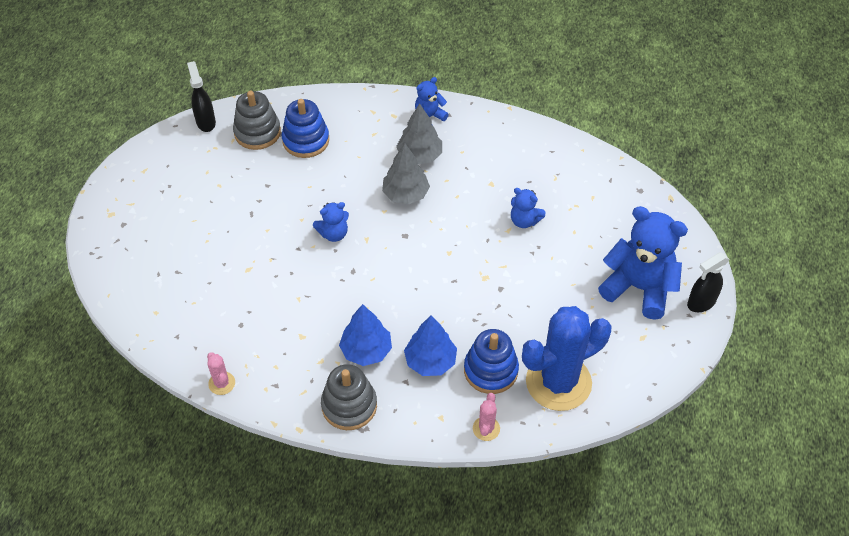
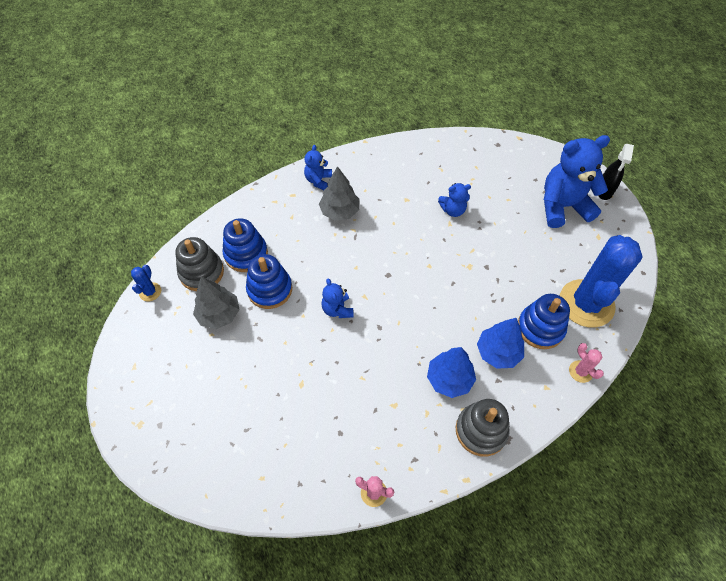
camera: 40 degrees left, 5 degrees up
black spray bottle [187,61,216,132] -> blue cactus [131,265,161,301]
blue teddy bear [313,202,349,242] -> blue teddy bear turned 135 degrees clockwise [322,279,354,318]
grey tree [382,143,430,204] -> grey tree moved to [193,276,240,329]
none -> blue stacking toy [246,254,292,309]

